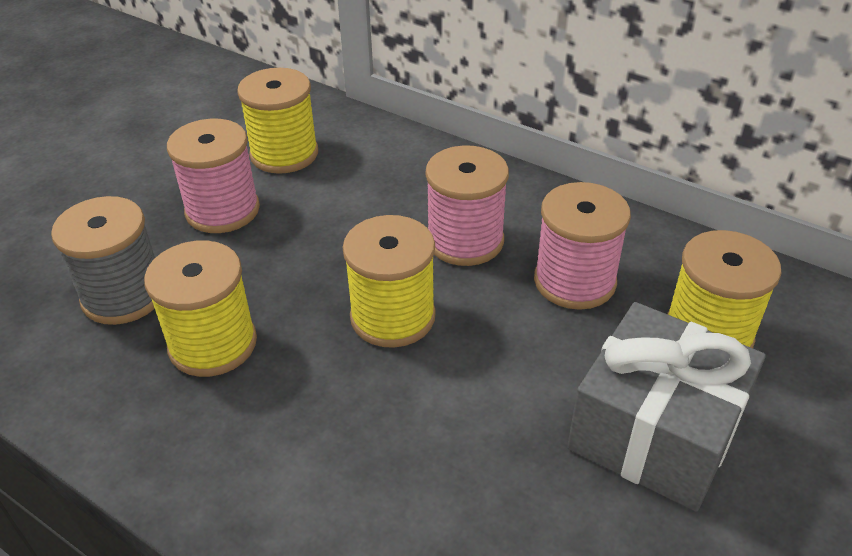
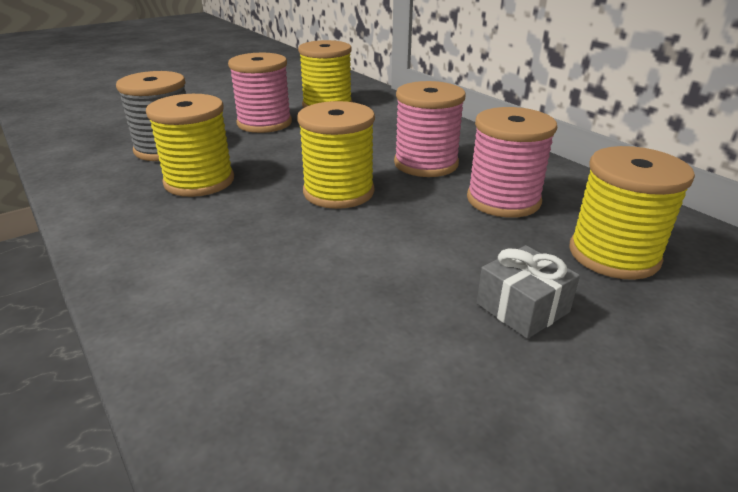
camera: 20 degrees right, 10 degrees down
grey gift [567,302,766,512] -> grey gift [477,245,580,339], size x0.48

